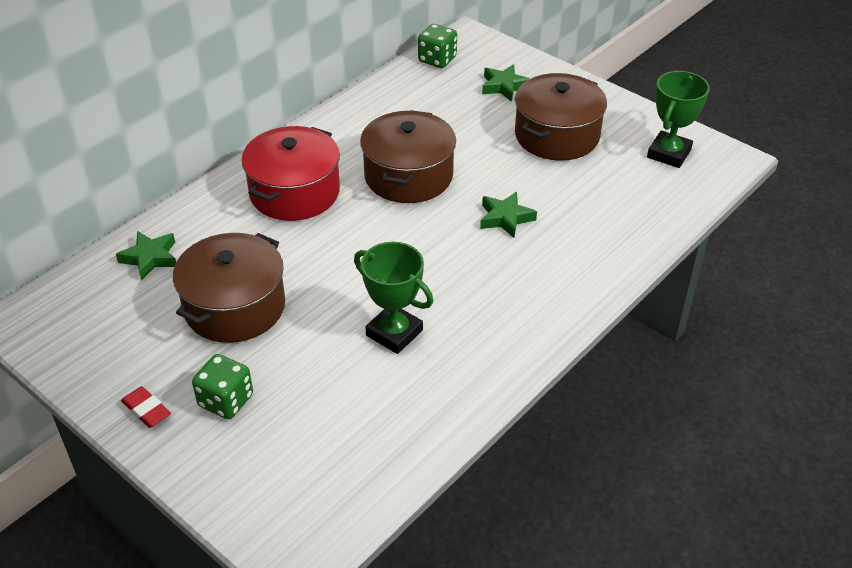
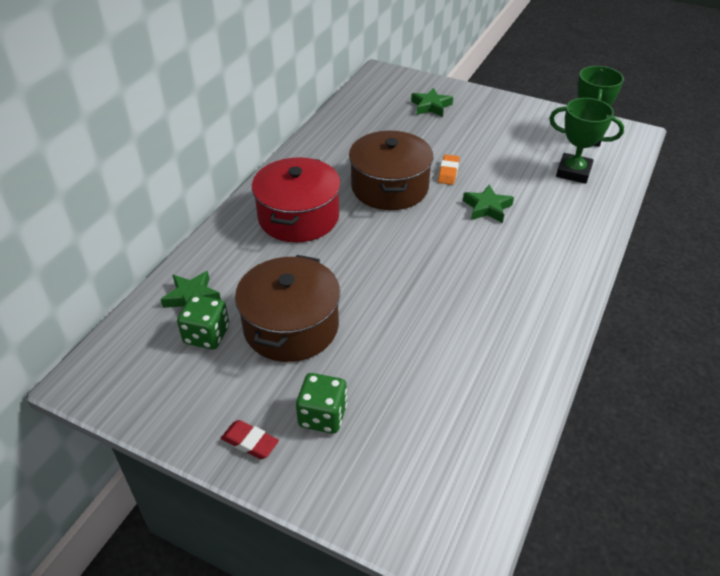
camera: 15 degrees left, 0 degrees up
green trophy [354,242,433,354] -> green trophy moved to [549,98,624,184]
green dice [418,24,457,68] -> green dice moved to [177,295,229,349]
brown pot [515,73,607,161] -> none
none -> orange eraser [438,154,460,185]

